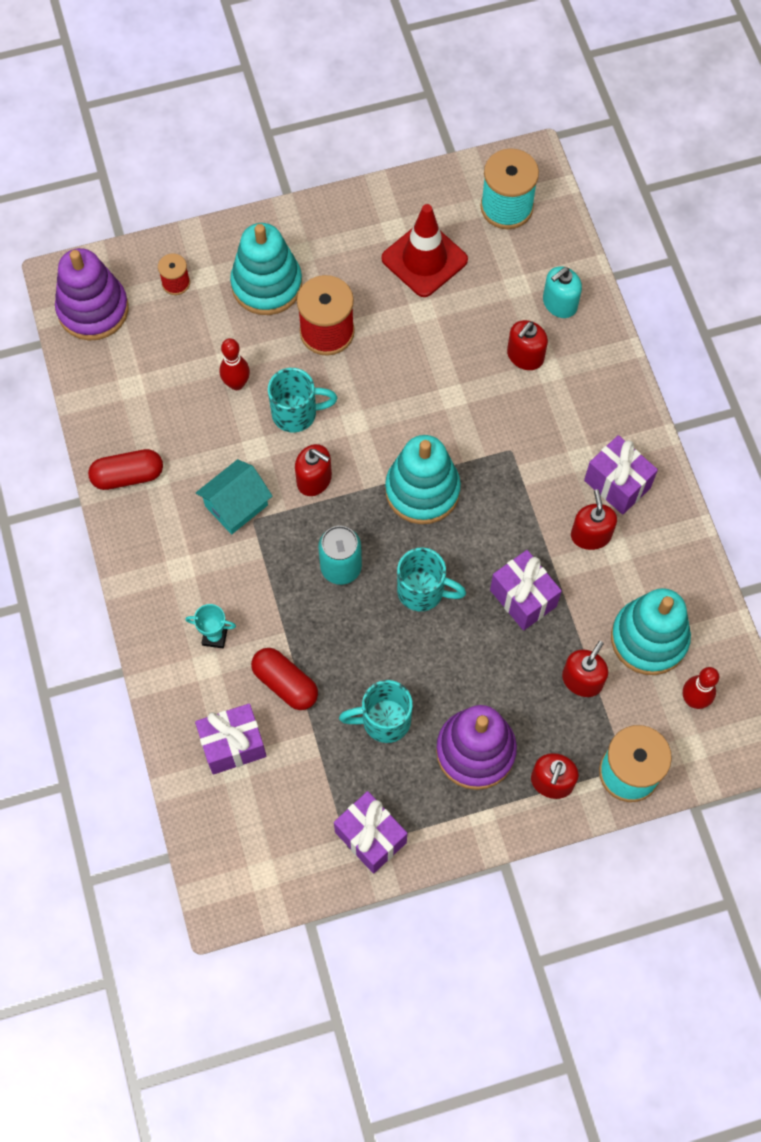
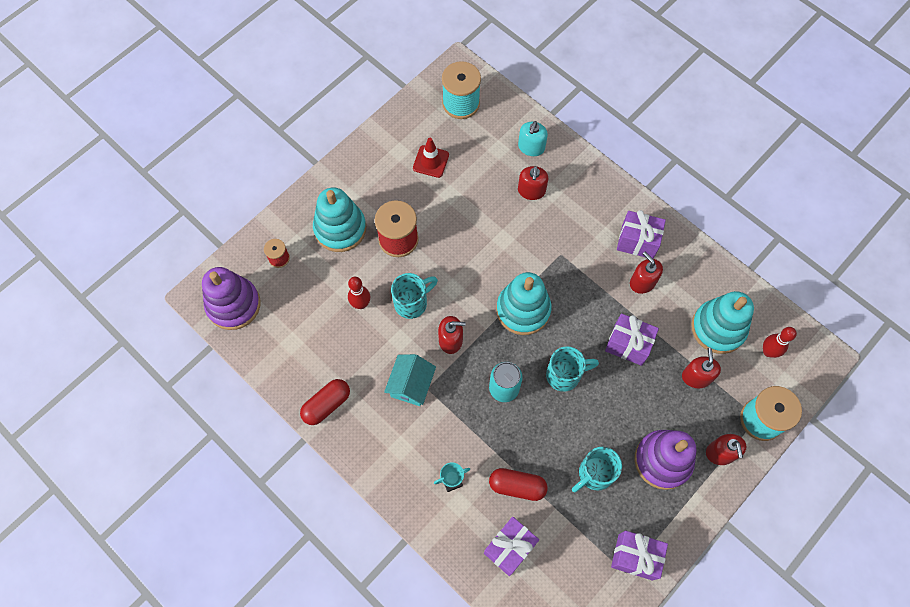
camera: 30 degrees left, 0 degrees up
red traffic cone [382,204,468,297] -> red traffic cone [413,138,449,178], size x0.64

